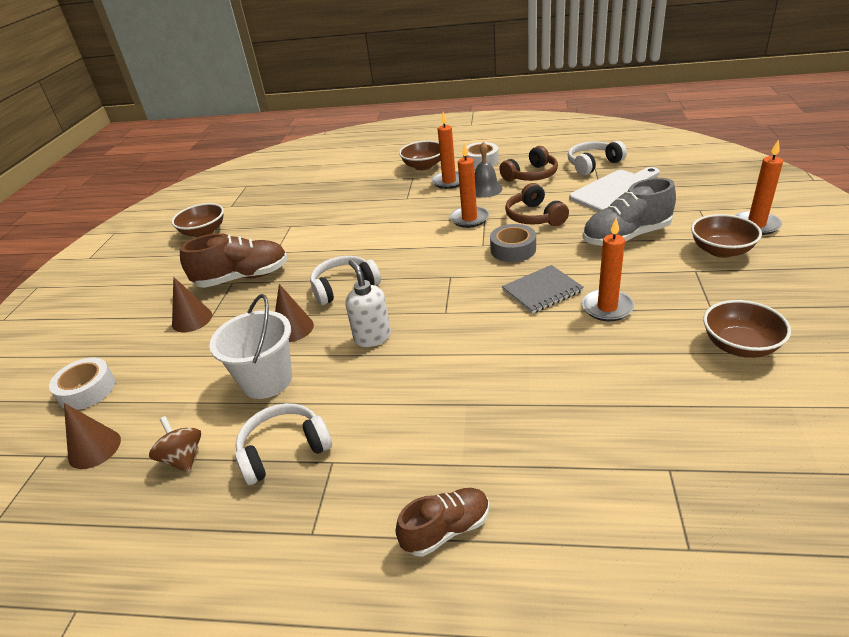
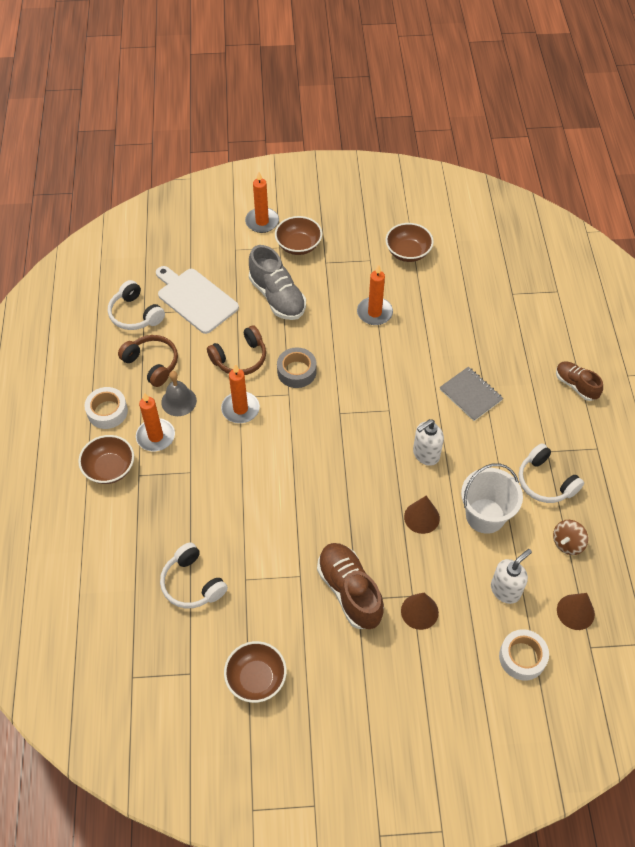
camera: 105 degrees left, 20 degrees up
white headphones [310,256,381,305] -> white headphones moved to [160,542,228,608]
grey notebook [502,265,584,314] -> grey notebook moved to [440,367,503,421]
none -> white soap dispenser [491,549,532,604]

